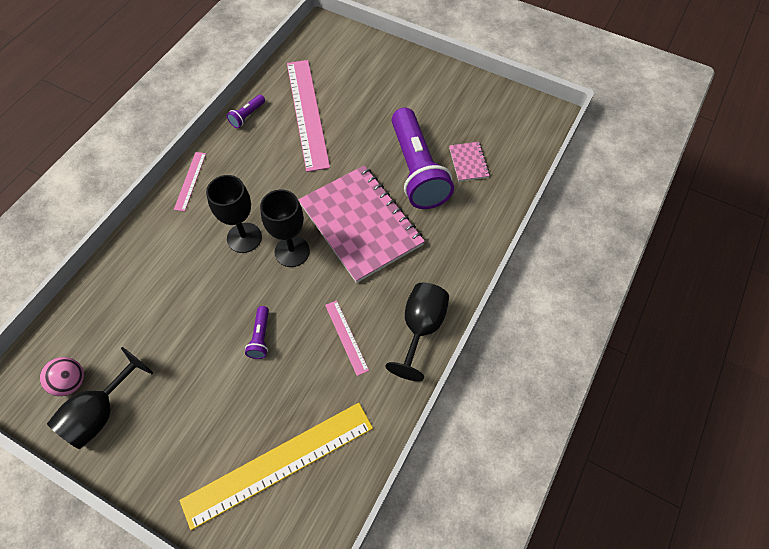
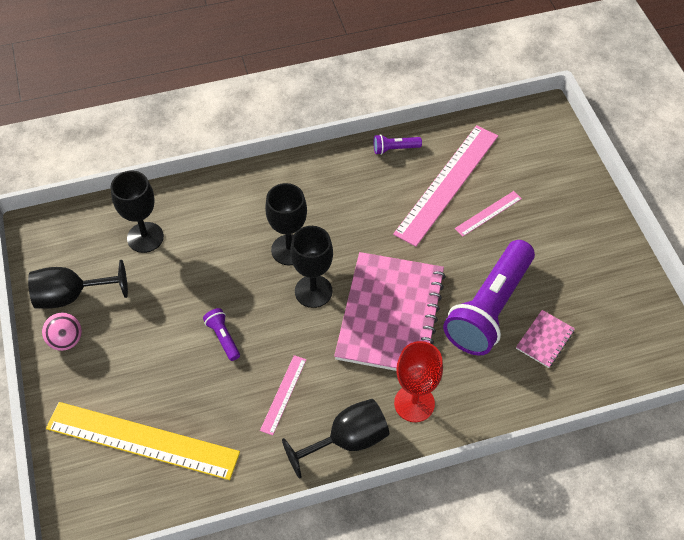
camera: 45 degrees right, 5 degrees down
pink ball [40,357,84,396] -> pink ball moved to [42,313,82,351]
pink ruler [174,152,206,211] -> pink ruler moved to [455,191,522,237]
purple flashlight [245,306,269,359] -> purple flashlight turned 105 degrees clockwise [203,308,240,361]
none -> black goblet [111,171,164,253]
none -> red goblet [394,341,443,422]

